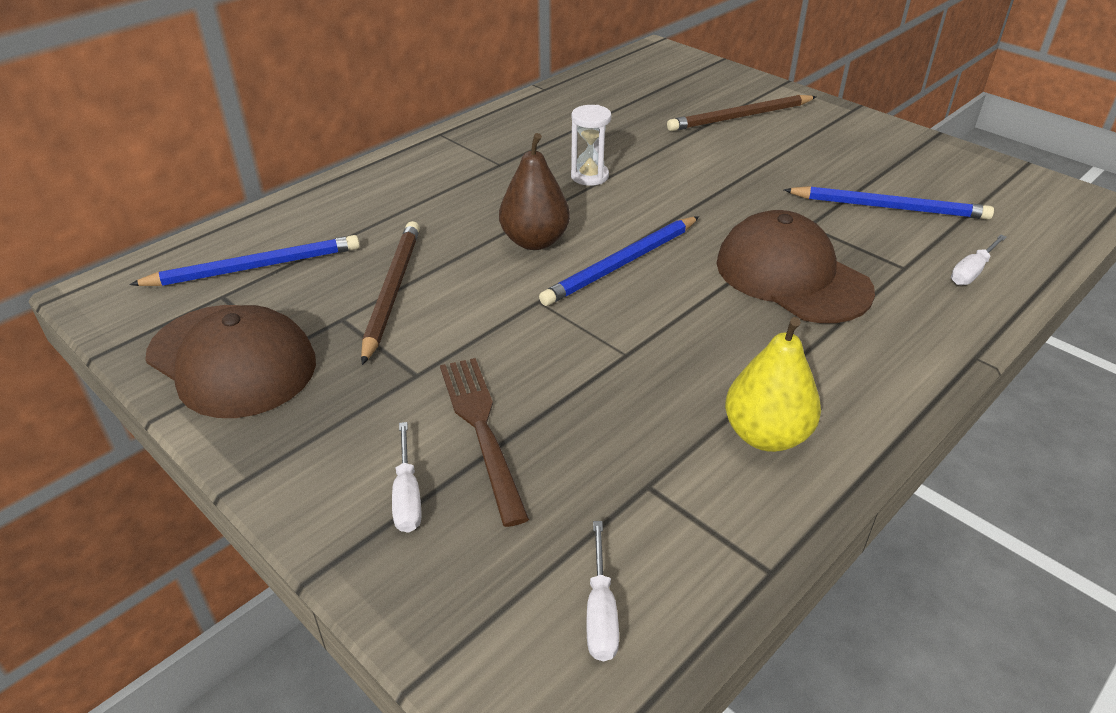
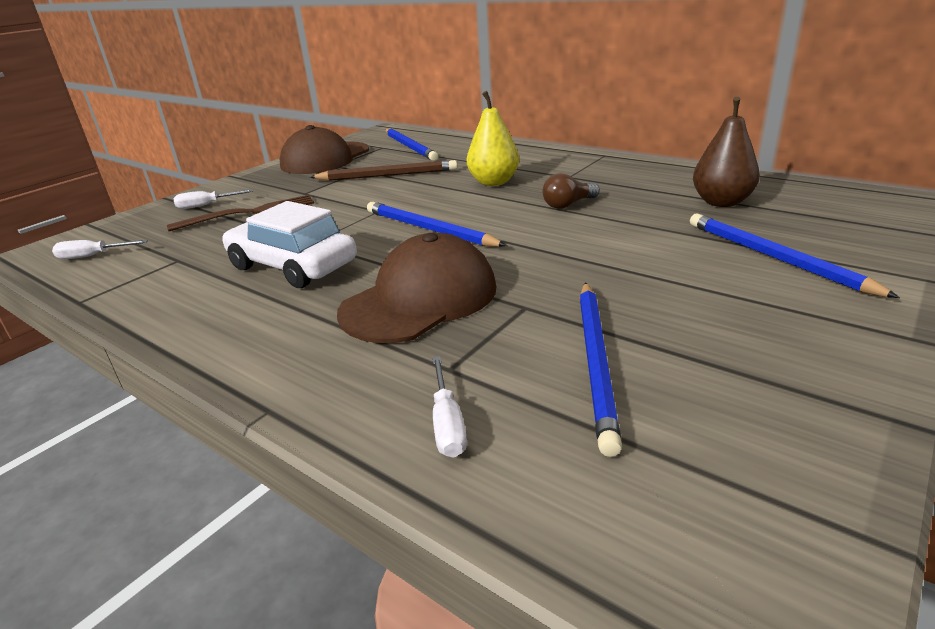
camera: 85 degrees right, 10 degrees down
brown pear [499,133,570,250] -> brown pear moved to [693,97,760,207]
white hourglass [571,105,611,186] -> brown light bulb [542,173,600,209]
brown pencil [667,95,816,131] -> blue pencil [690,214,900,298]
yellow pear [725,317,821,452] -> yellow pear moved to [467,91,519,186]
white screwdriver [951,235,1007,285] -> white screwdriver turned 135 degrees counterclockwise [432,356,467,458]
none -> white car [223,201,357,288]

